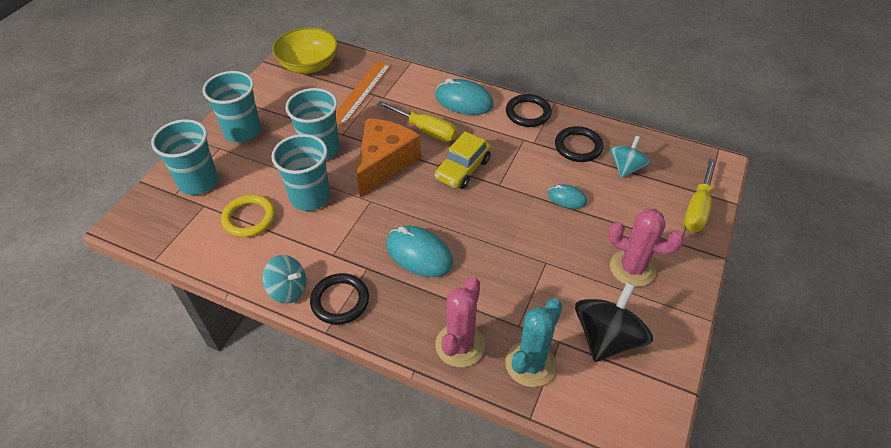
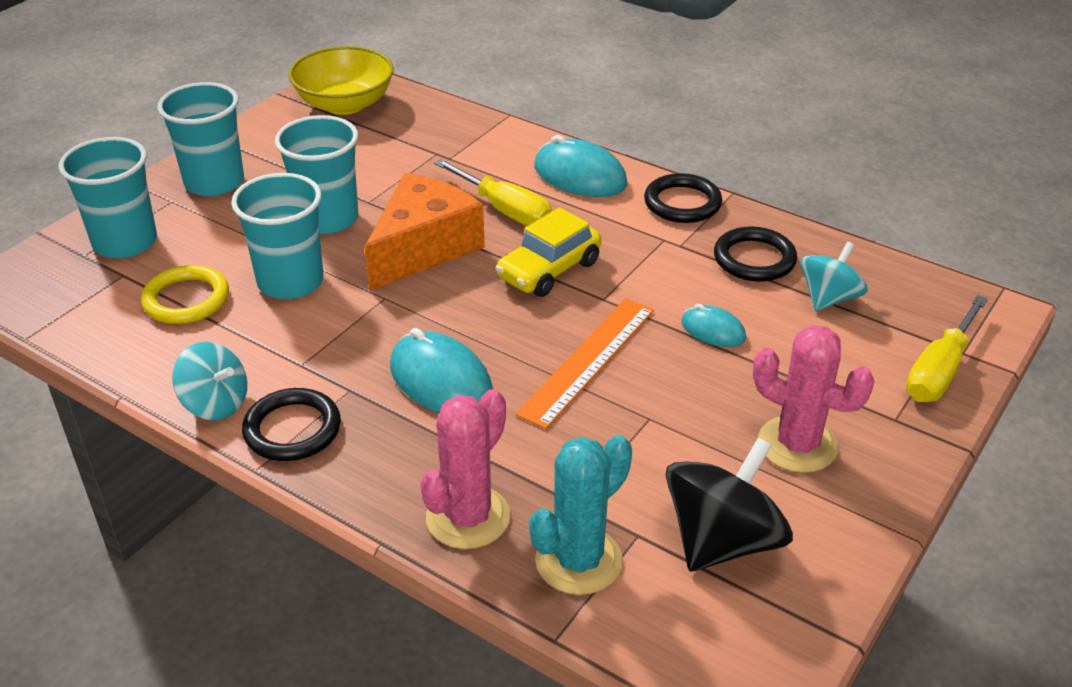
camera: 10 degrees right, 10 degrees down
orange ruler [336,61,391,126] -> orange ruler moved to [515,298,654,429]

